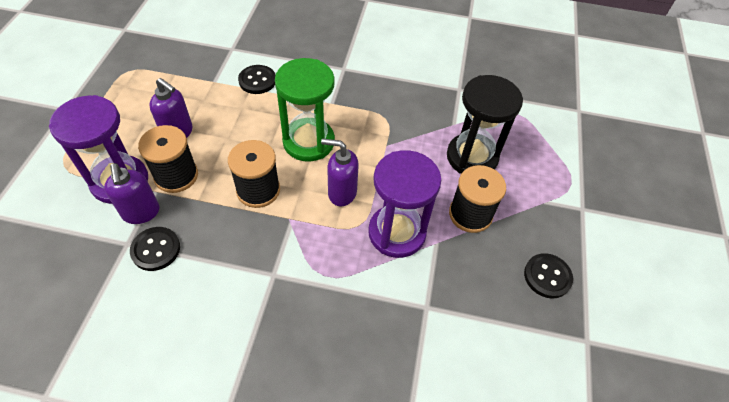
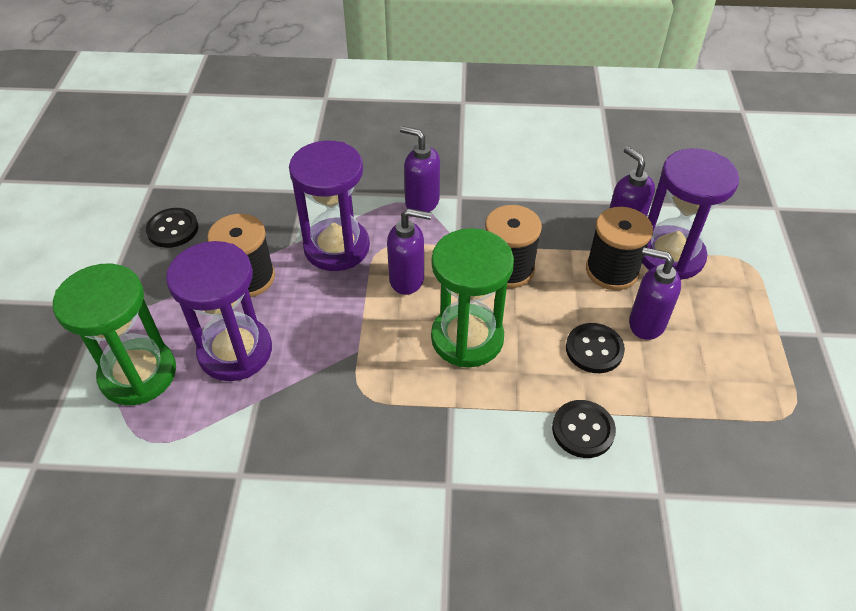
camera: 175 degrees right, 5 degrees down
black button [130,227,180,271] -> black button moved to [566,323,625,373]
black hourglass [447,75,523,174] -> purple hourglass [166,241,272,381]
none -> green hourglass [53,263,176,405]
none -> purple soap dispenser [400,126,440,212]

